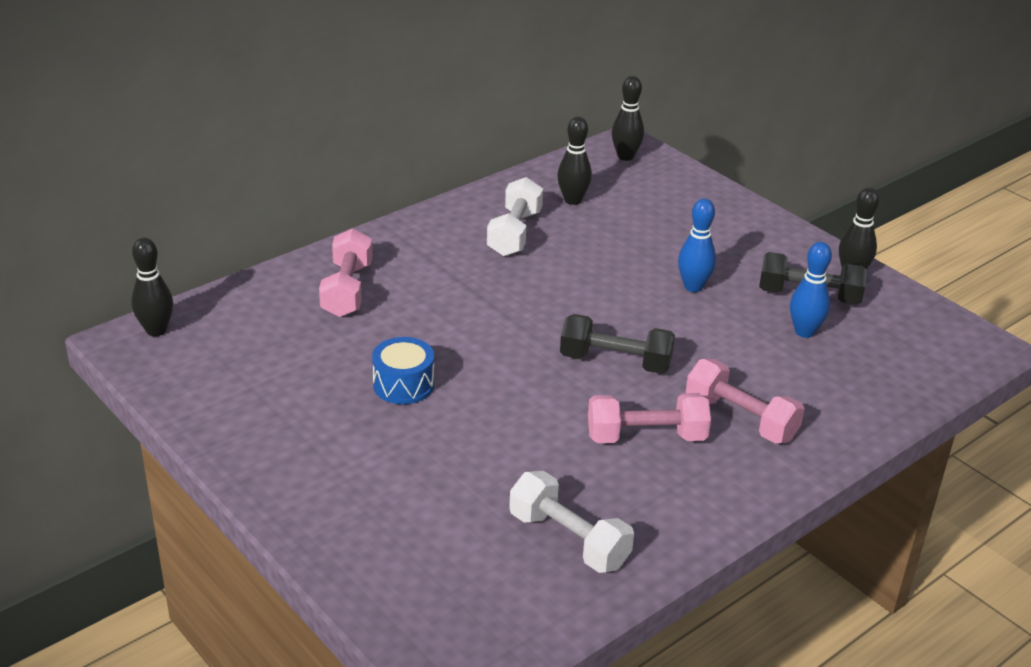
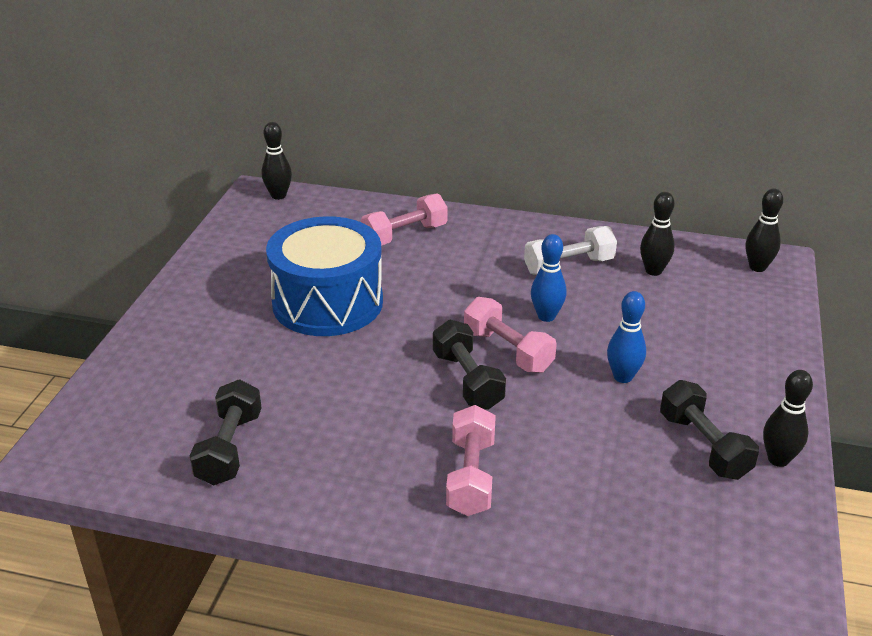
camera: 55 degrees right, 0 degrees up
blue drum [372,337,434,404] -> blue drum [266,216,383,336], size x2.18
white dumbbell [509,471,634,573] -> black dumbbell [190,379,262,485]
pink dumbbell [588,393,711,443] -> pink dumbbell moved to [464,297,557,373]
blue bowling pin [790,242,832,338] -> blue bowling pin moved to [531,234,566,322]

